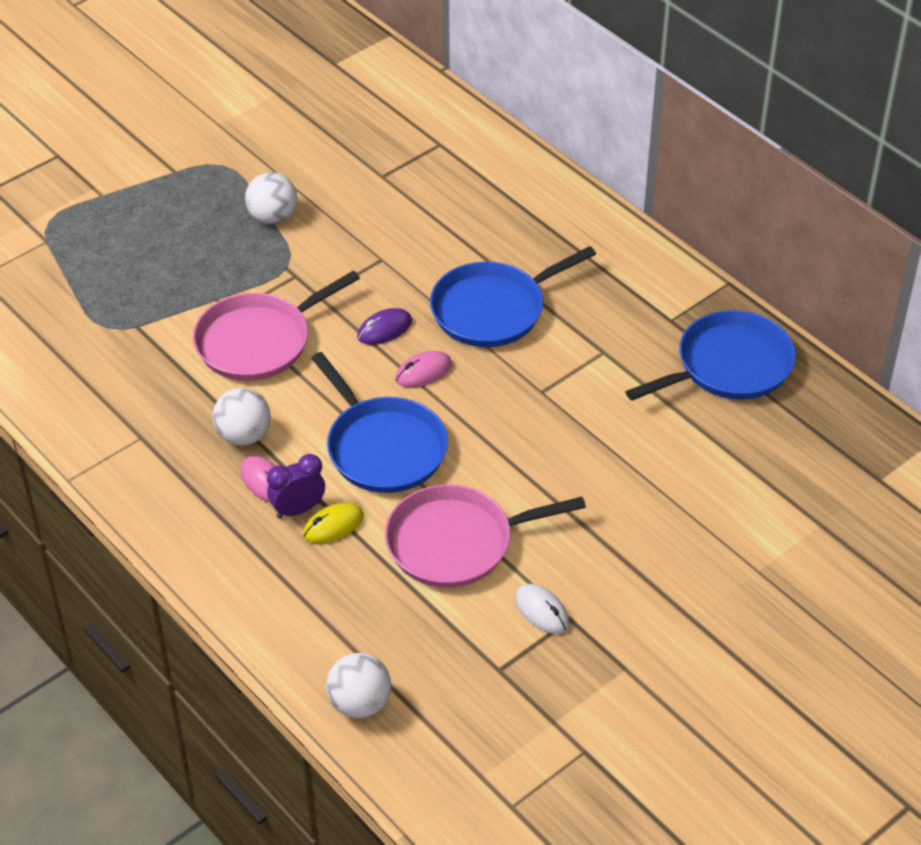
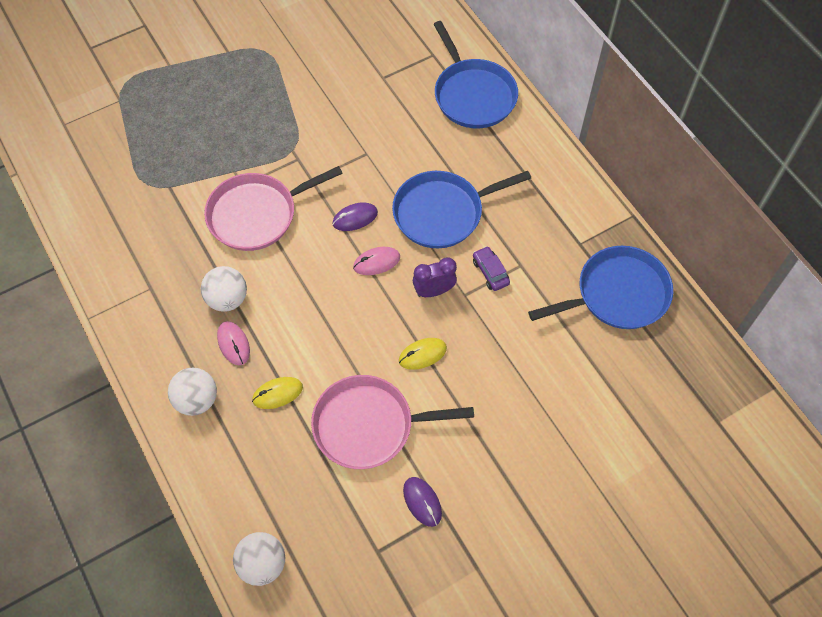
camera: 10 degrees right, 15 degrees up
white ball [245,172,298,225] -> white ball moved to [168,368,217,416]
purple clock [267,454,325,519] -> purple clock moved to [413,257,457,297]
blue pan [311,352,448,493] -> blue pan moved to [433,21,518,128]
white mouse [515,584,569,634] -> purple mouse [403,477,442,527]
none -> yellow mouse [399,338,447,370]
none -> purple car [473,246,510,291]

